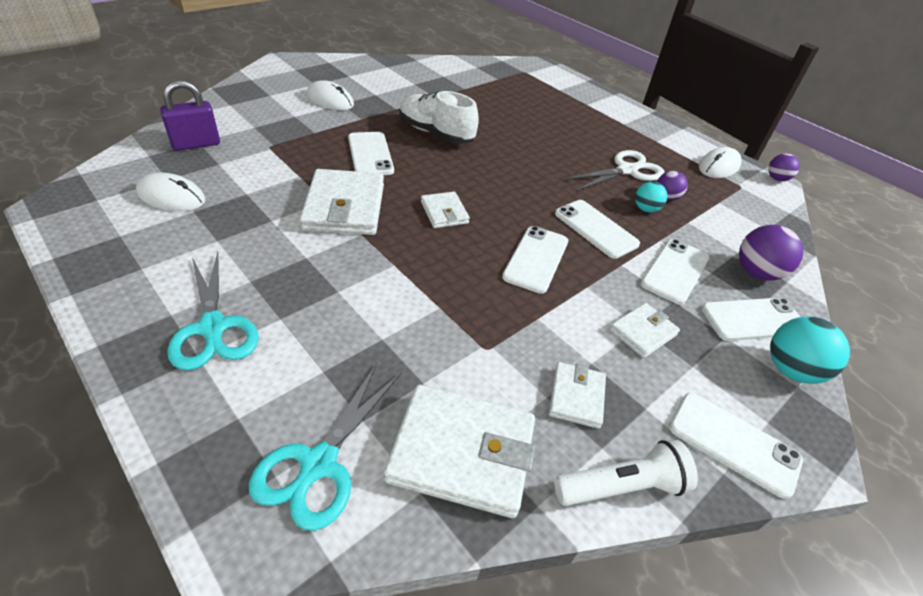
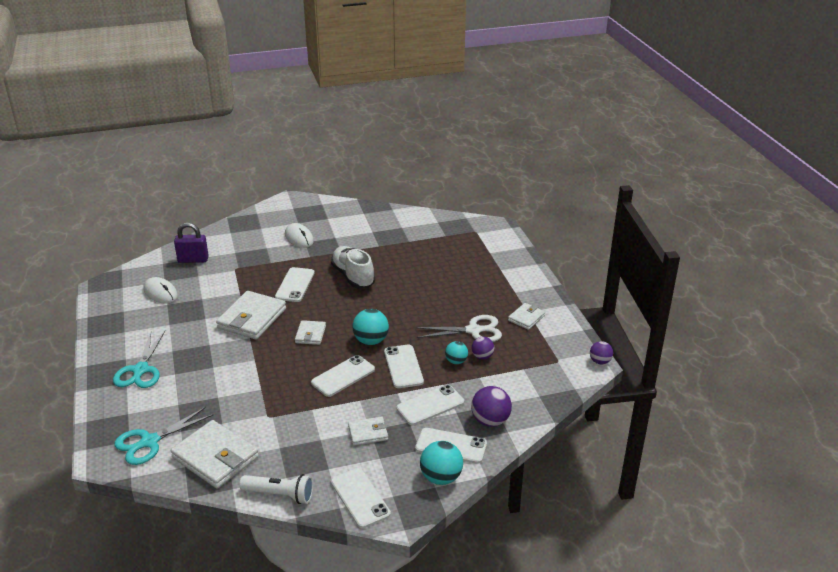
camera: 30 degrees right, 10 degrees down
white wallet [549,362,606,429] -> white wallet moved to [508,303,545,330]
white mouse [699,147,742,178] -> none
none -> turquoise ball [352,309,389,345]

